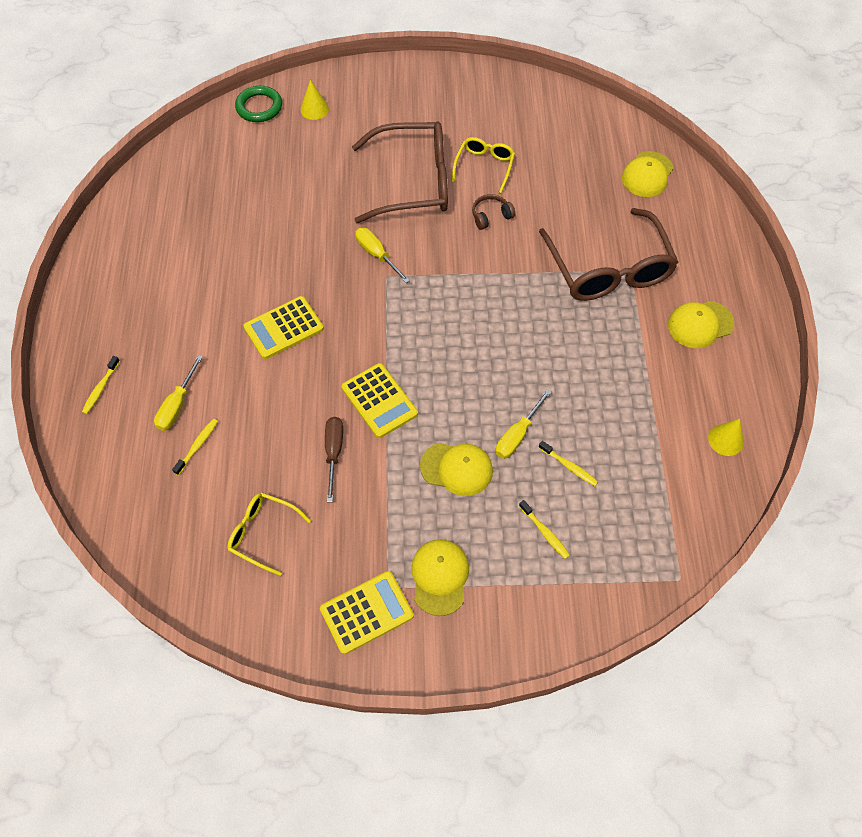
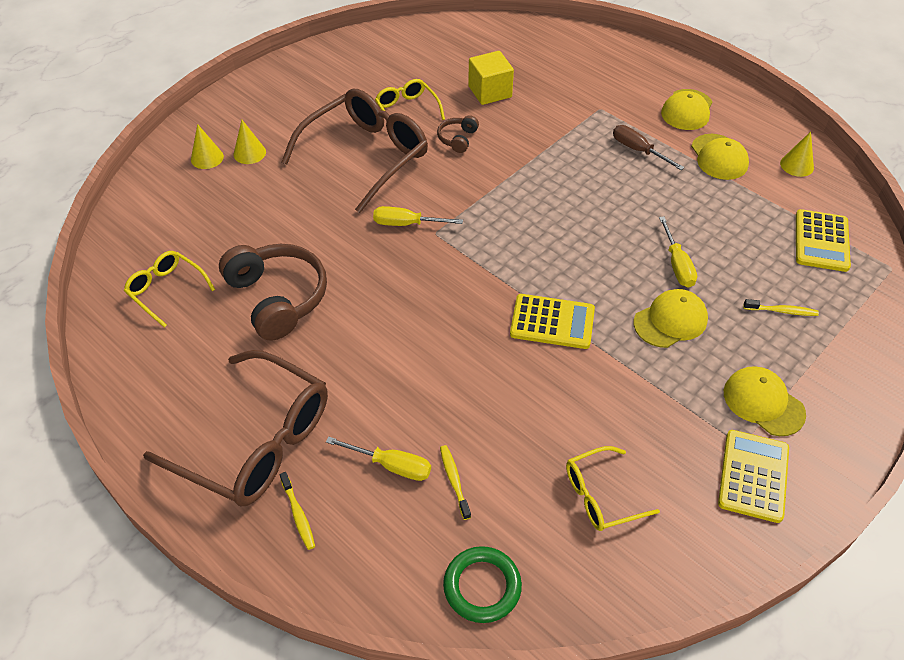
camera: 45 degrees left, 10 degrees down
yellow screwdriver [154,355,203,431] -> yellow screwdriver turned 45 degrees counterclockwise [326,437,431,481]
green ring [235,86,282,122] -> green ring moved to [443,546,522,623]
yellow calculator [243,296,324,359] -> yellow calculator moved to [796,209,851,272]
brown screwdriver [325,417,343,502] -> brown screwdriver moved to [613,125,684,170]
brown glasses [539,208,679,301] -> brown glasses moved to [143,350,328,506]
yellow toothbrush [539,441,598,486] -> none
yellow cap [622,151,674,197] -> yellow cap moved to [691,134,749,180]
none -> yellow glasses [124,251,215,328]
none -> brown headphones [219,244,327,340]
none -> yellow cone [234,120,266,164]
none -> yellow cube [468,51,514,105]

